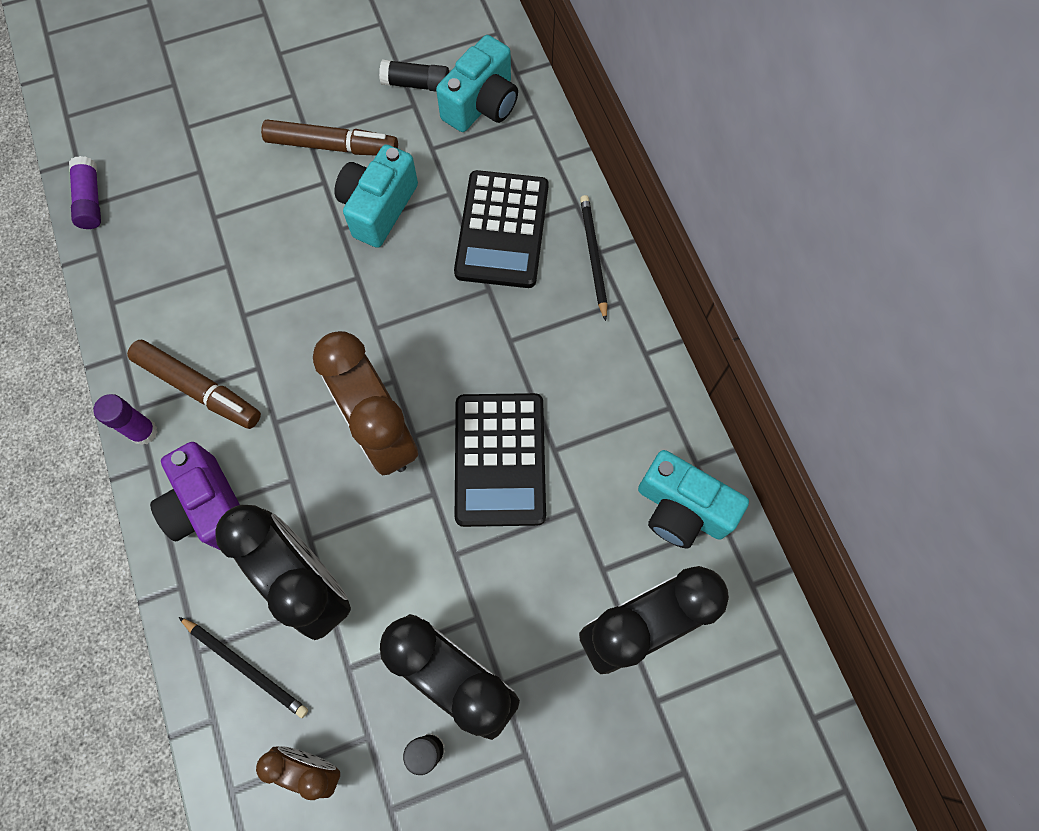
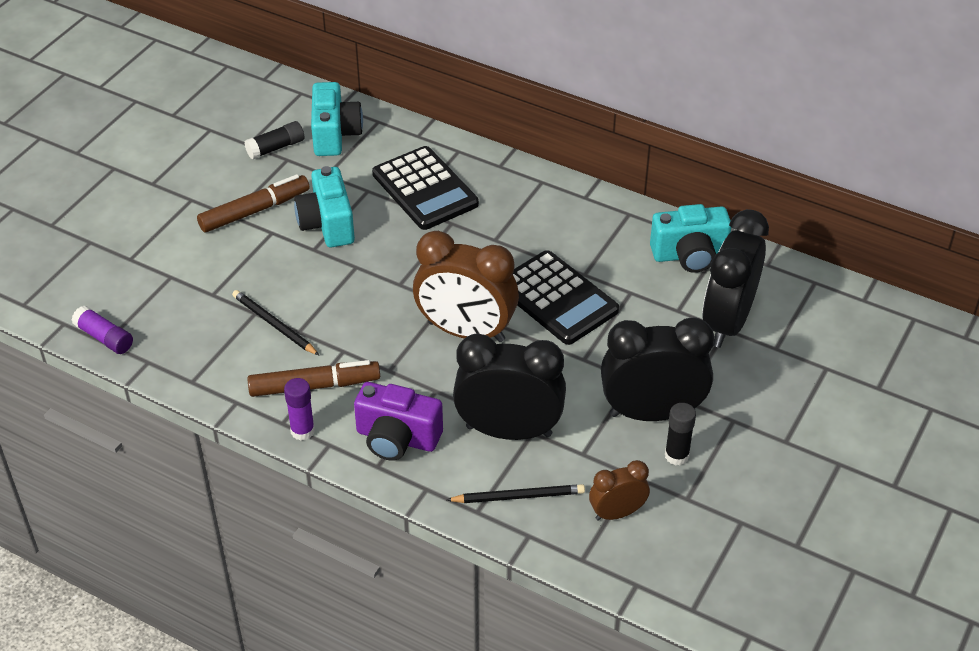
camera: 40 degrees left, 25 degrees down
black pencil [580,195,607,321] -> black pencil moved to [232,290,319,355]

